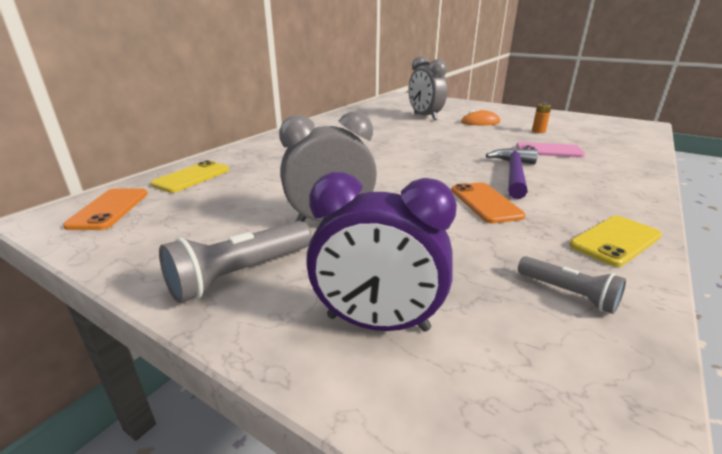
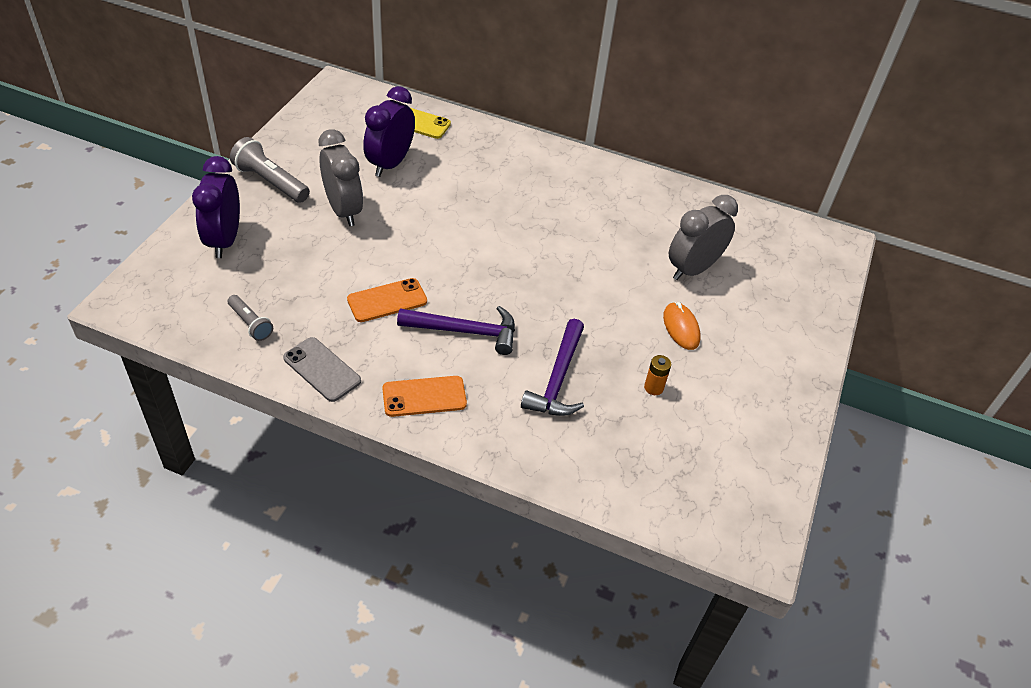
camera: 75 degrees right, 20 degrees up
orange phone [63,188,148,230] -> orange phone moved to [382,376,467,417]
pink phone [516,142,585,158] -> purple hammer [521,319,584,416]
grey flashlight [518,256,626,314] -> grey flashlight turned 75 degrees counterclockwise [228,295,273,341]
yellow phone [569,216,662,267] -> grey phone [283,337,361,402]
none -> purple clock [363,86,415,177]

